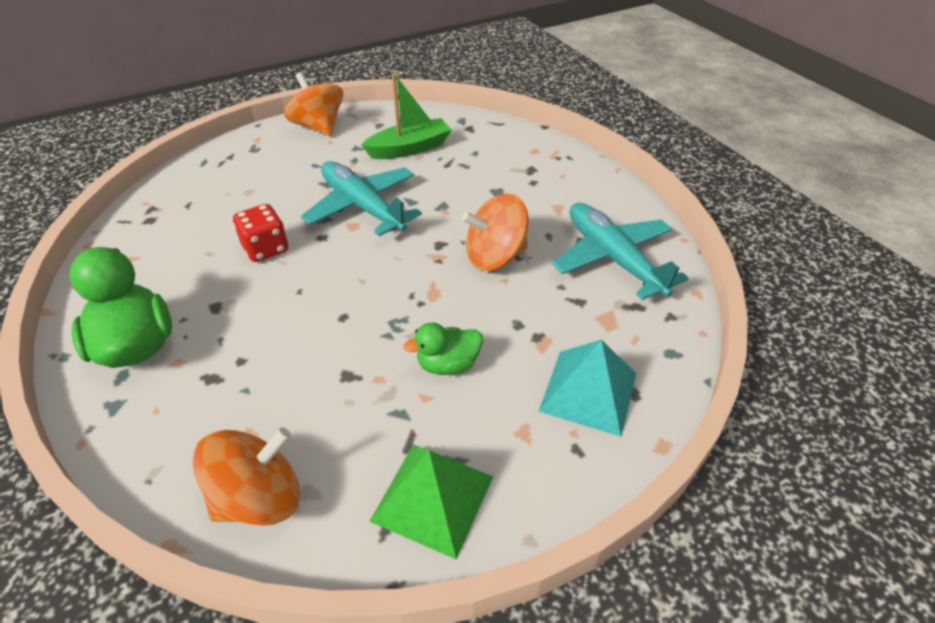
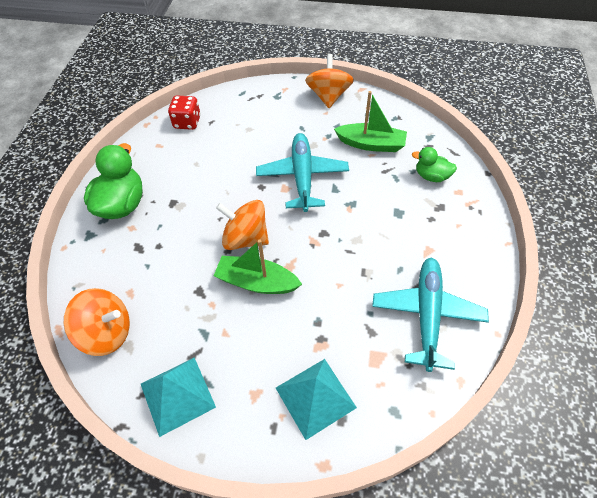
camera: 40 degrees right, 10 degrees up
red dice [233,204,288,262] -> red dice moved to [168,95,201,130]
green pyramid [369,445,493,559] -> turquoise pyramid [141,358,216,437]
green duck [404,322,483,375] -> green duck moved to [412,147,457,182]
orange spinning top [462,193,529,271] -> orange spinning top moved to [216,200,269,250]
none -> green boat [214,240,302,294]

